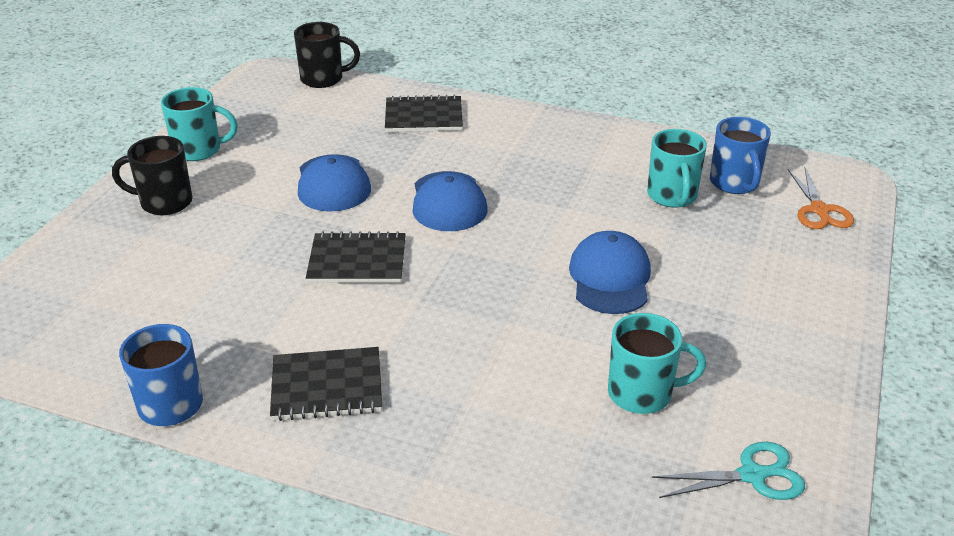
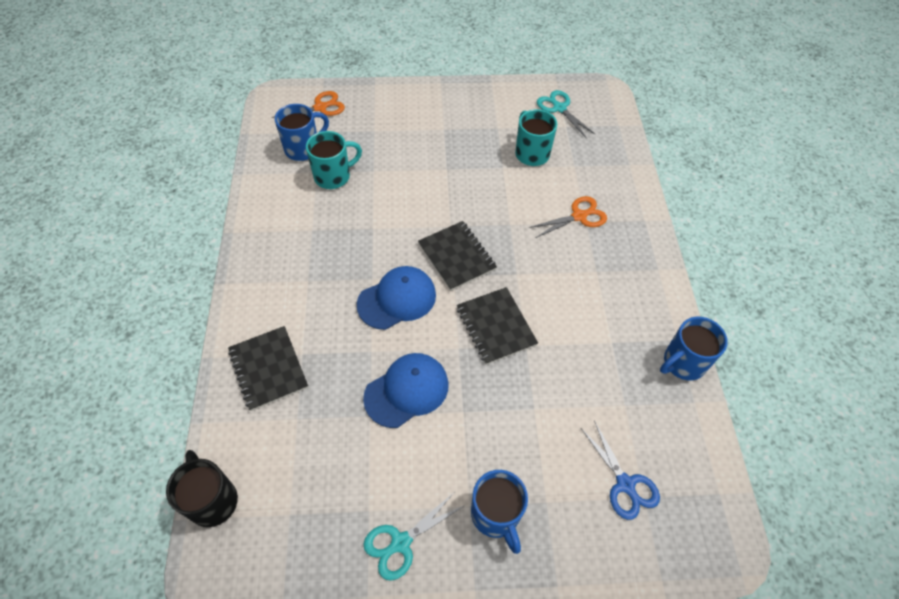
camera: 115 degrees left, 20 degrees up
black mug [112,136,193,215] -> blue mug [471,470,528,554]
turquoise mug [161,87,238,161] -> turquoise scissors [363,493,464,581]
black notebook [270,347,382,421] -> black notebook moved to [418,221,497,291]
blue cap [569,231,651,314] -> none
none -> orange scissors [529,196,607,238]
none -> blue scissors [581,420,660,520]

